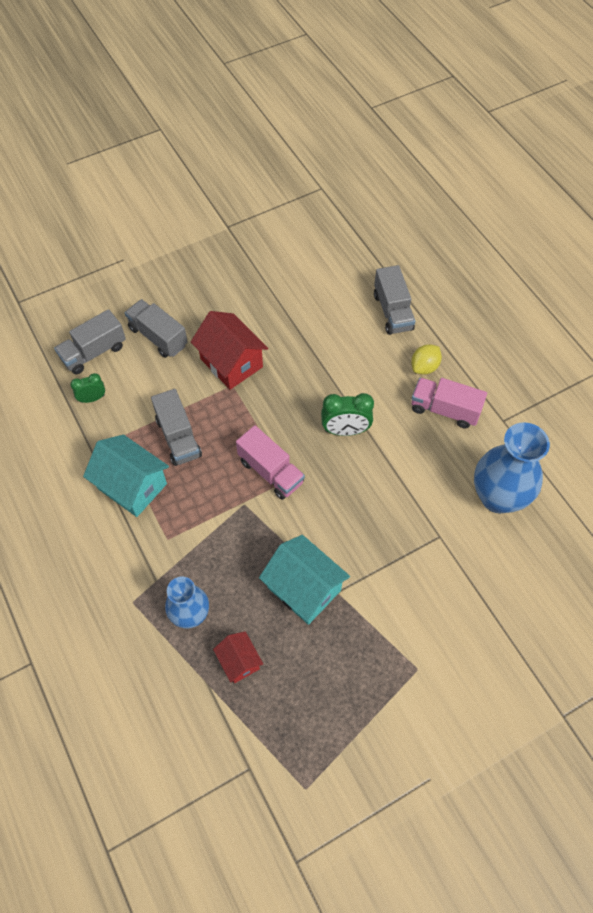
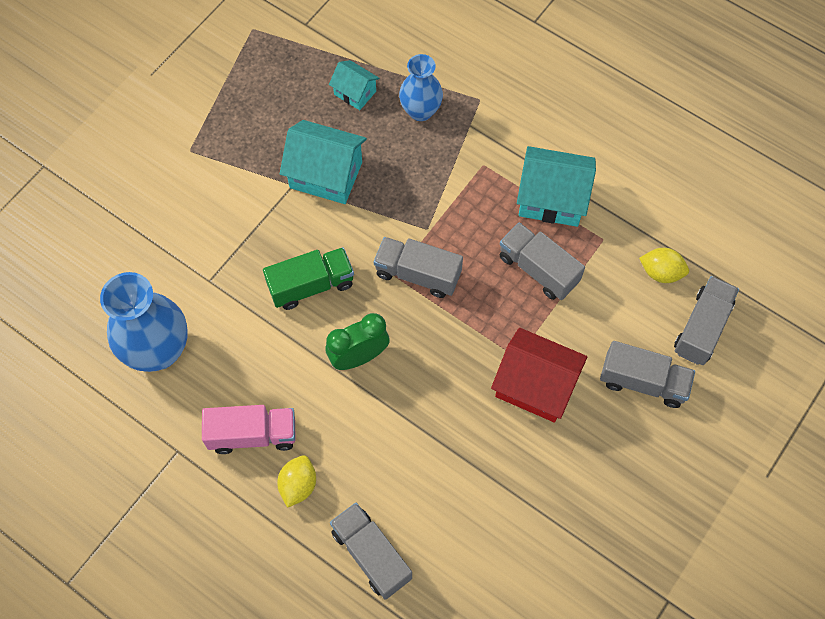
camera: 155 degrees right, 5 degrees up
green clock [70,373,105,403] -> yellow lemon [639,248,689,283]
red house [213,631,263,683] -> turquoise house [329,60,380,110]
pink truck [236,425,305,500] -> grey truck [374,237,463,298]
none -> green truck [263,247,354,310]

